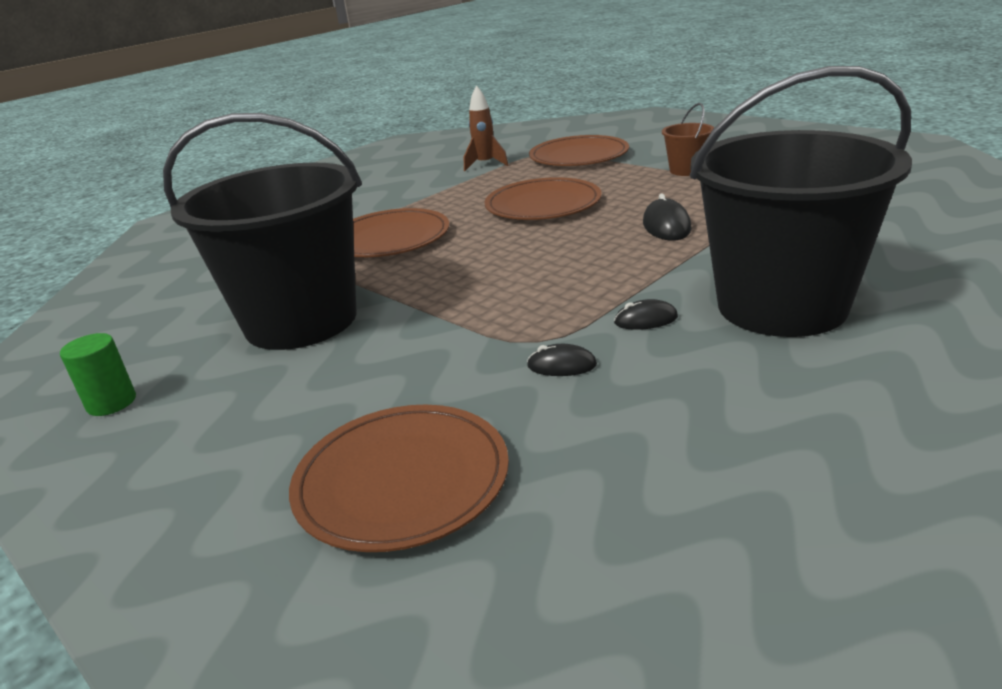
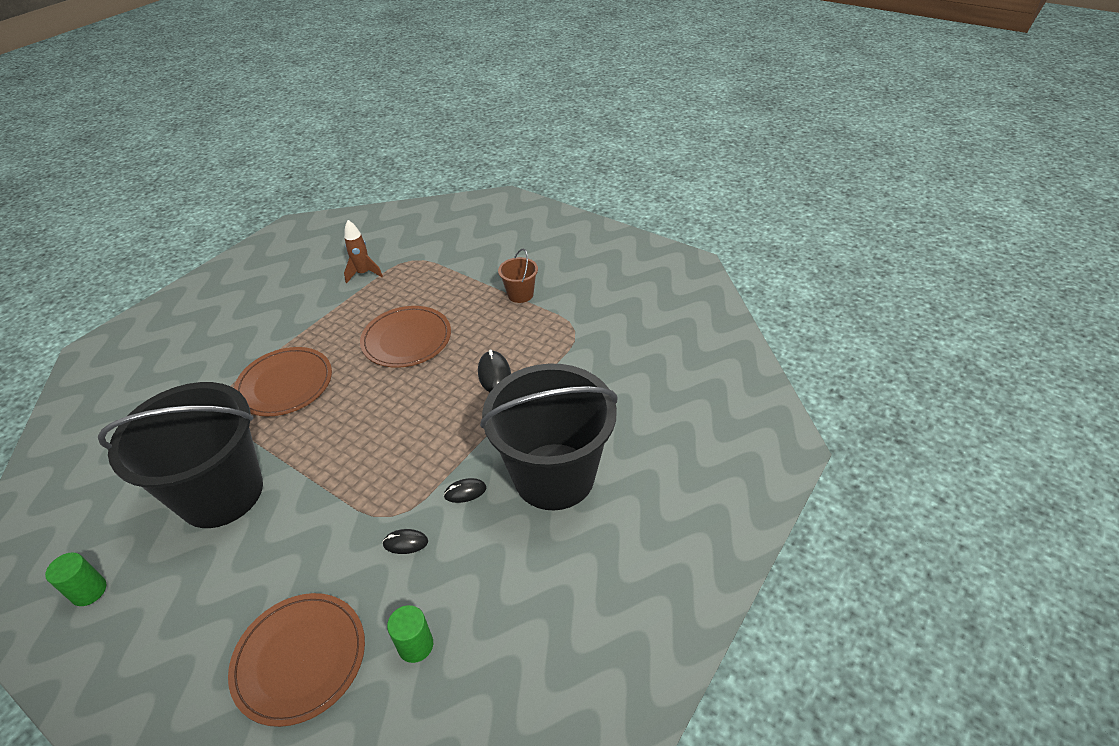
camera: 10 degrees left, 15 degrees up
brown plate [529,135,629,166] -> none
none -> green cylinder [387,605,433,663]

